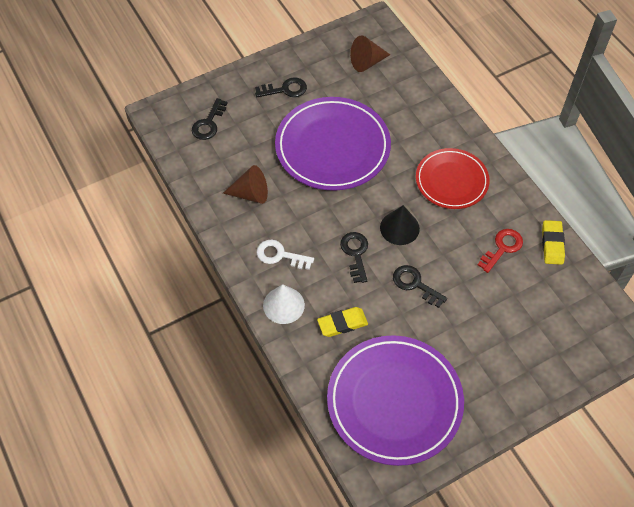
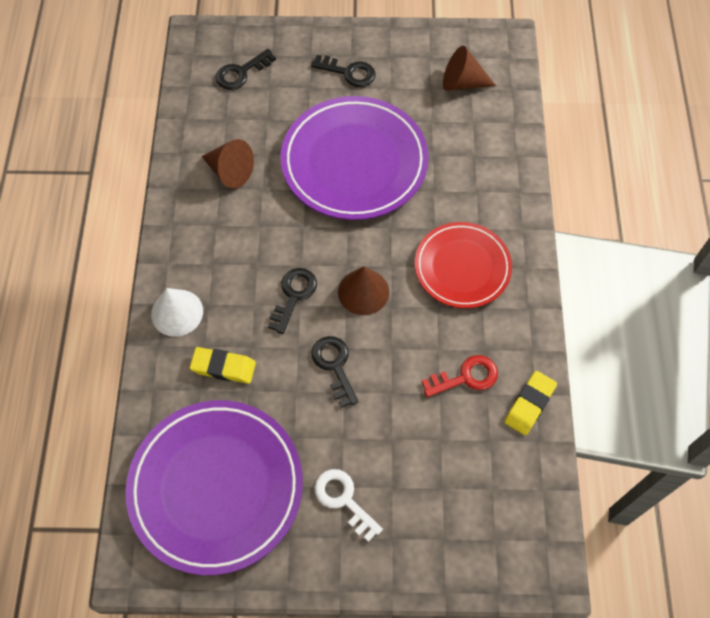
camera: 30 degrees right, 5 degrees up
white key [257,240,314,270] -> white key moved to [314,469,383,542]
black cone [380,205,420,245] -> brown cone [338,266,389,315]

